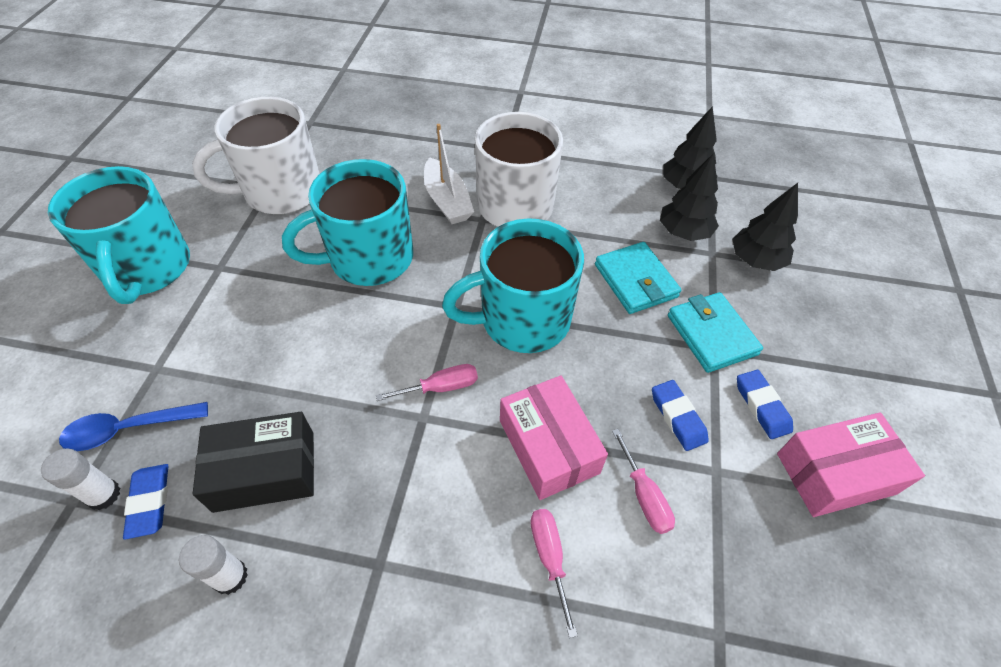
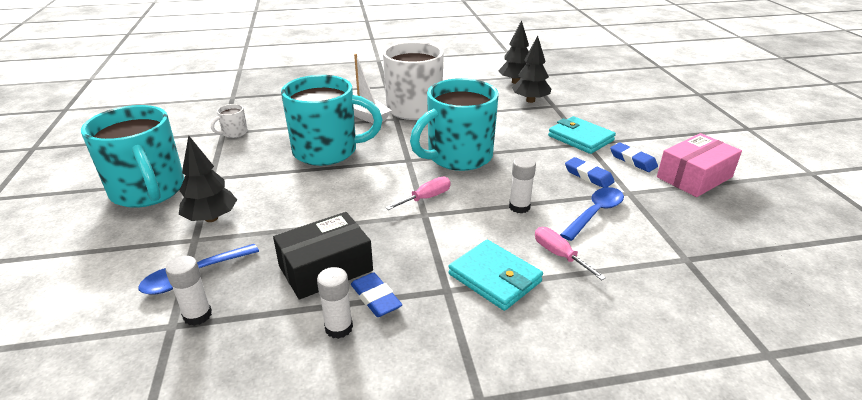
camera: 20 degrees left, 20 degrees down
blue eraser [123,464,168,540] -> blue eraser moved to [351,273,402,317]
white mug [192,97,320,214] -> white mug [211,104,248,138], size x0.40
turquoise mug [282,159,413,286] -> turquoise mug turned 135 degrees counterclockwise [281,75,383,166]
pink box [500,375,608,500] -> white glue stick [509,157,536,214]
turquoise wallet [595,242,681,314] -> turquoise wallet moved to [448,240,543,311]
pink screwdriver [612,429,675,534] -> blue spoon [560,187,624,241]
black tree [732,183,798,271] -> black tree moved to [179,135,237,222]

